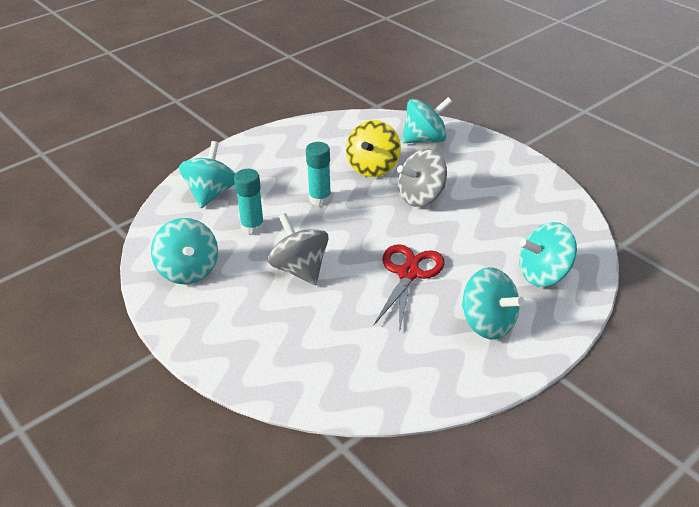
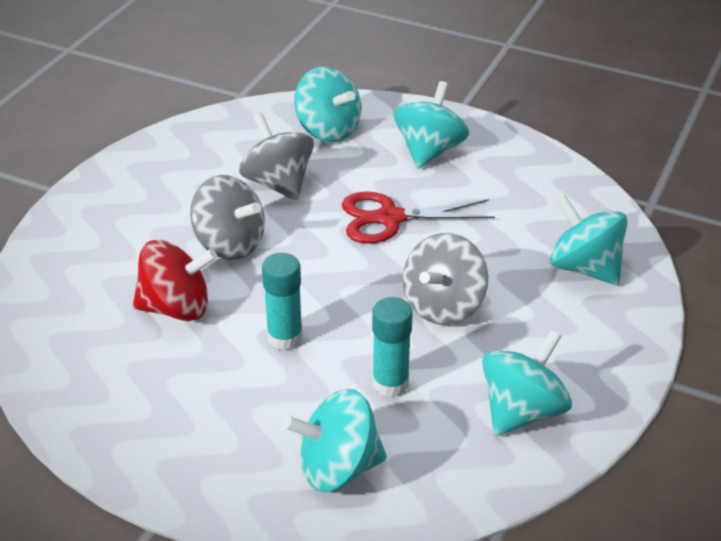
camera: 115 degrees left, 0 degrees up
yellow spinning top [346,120,401,177] -> red spinning top [133,240,217,321]
turquoise spinning top [402,97,452,143] -> turquoise spinning top moved to [550,195,627,285]
none -> grey spinning top [239,113,314,201]

